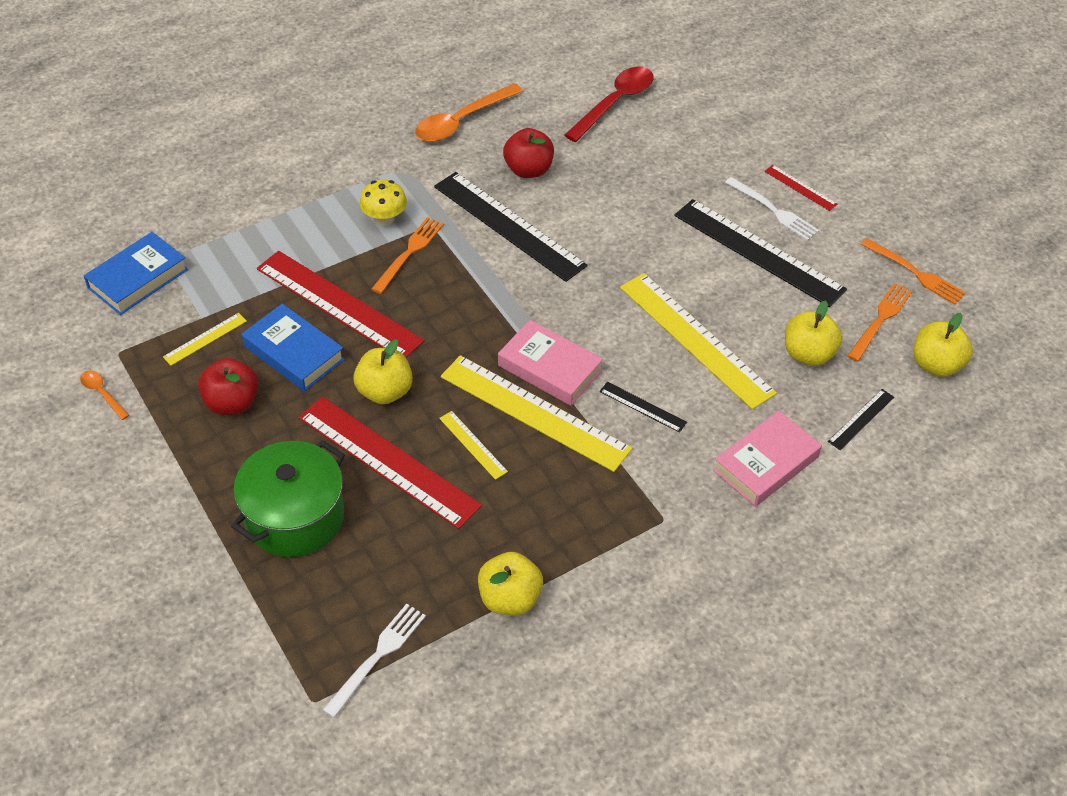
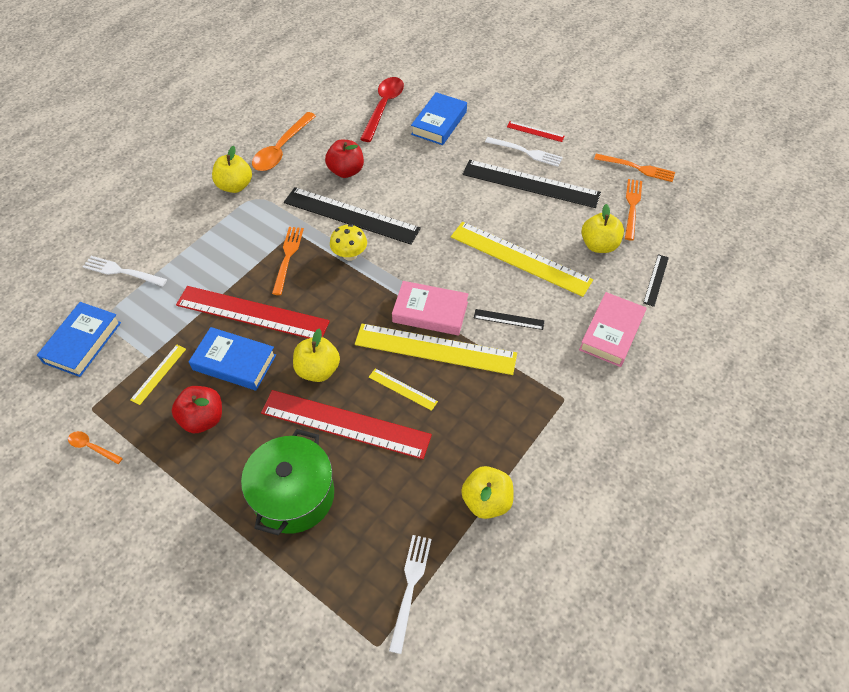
camera: 20 degrees left, 5 degrees up
yellow mushroom [360,180,407,226] -> yellow mushroom moved to [330,224,367,261]
yellow apple [914,313,973,377] -> yellow apple moved to [212,146,252,193]
none -> white fork [83,256,167,286]
none -> blue book [411,92,467,145]

